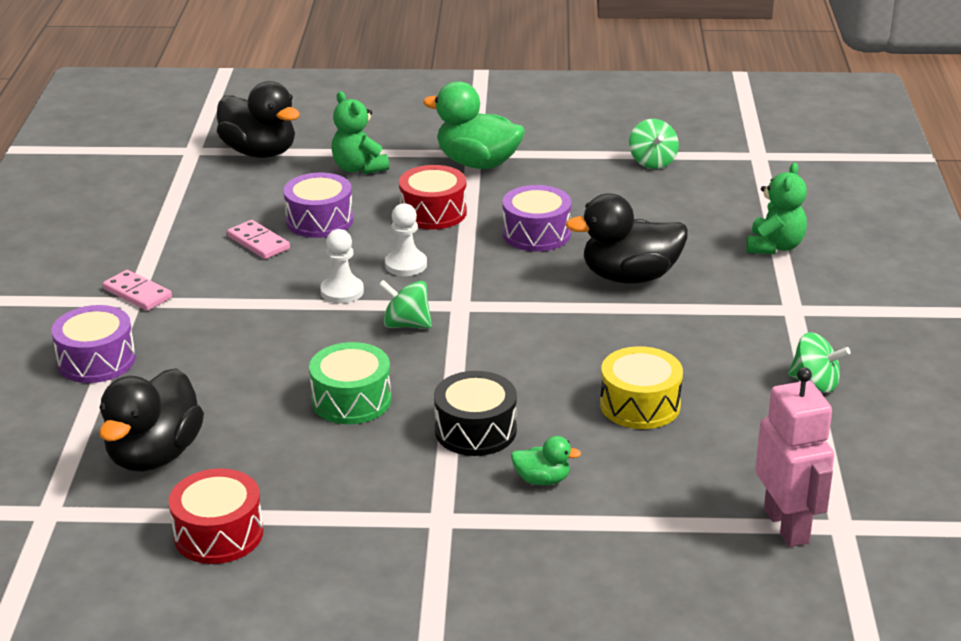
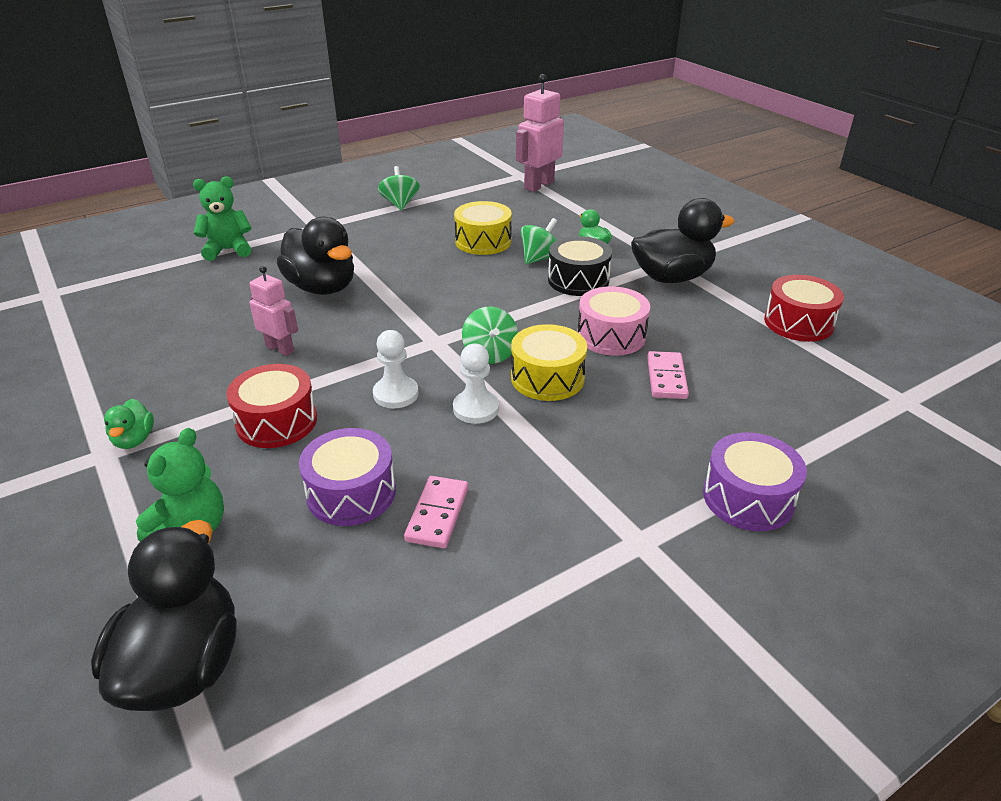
camera: 125 degrees left, 5 degrees up
black duck [99,368,204,472] -> black duck moved to [631,198,735,283]
pink domino [103,270,172,311] -> pink domino moved to [647,351,689,399]
green drum [309,342,392,424] -> pink drum [577,286,650,356]
green duck [423,81,525,169] -> green duck [104,399,154,449], size x0.48
purple drum [503,185,572,252] -> pink robot [250,266,298,356]
green spinning top [629,119,679,169] -> green spinning top moved to [521,218,557,264]
none -> yellow drum [511,324,587,401]

